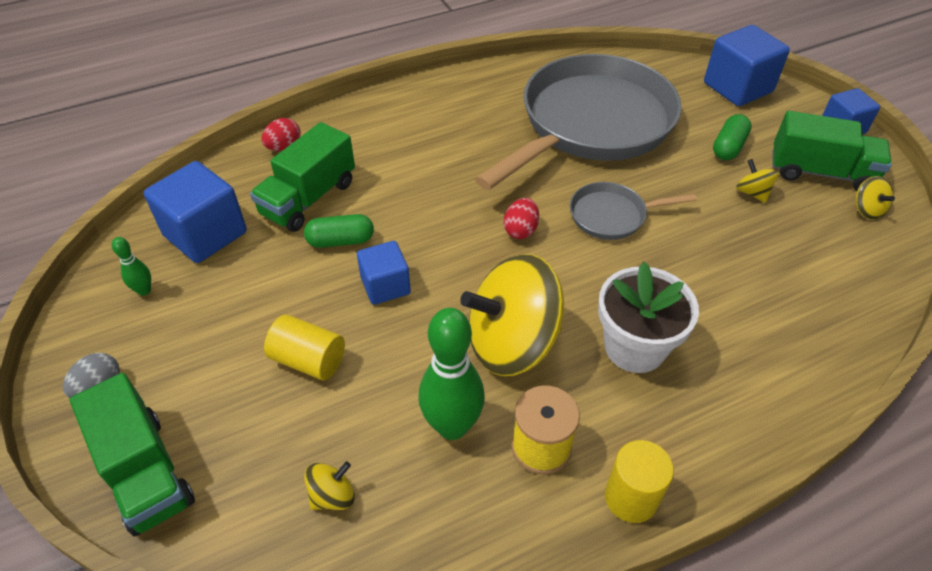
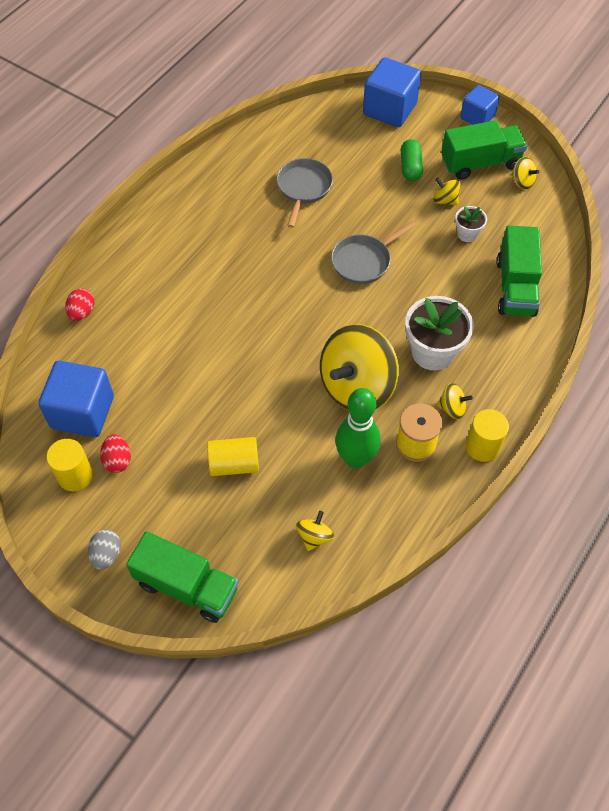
camera: 30 degrees left, 10 degrees up
green bowling pin [112,237,151,296] -> yellow cylinder [46,439,93,491]
green truck [250,122,355,232] -> green truck moved to [497,225,542,317]
green capsule [304,214,374,248] -> none
blue cube [357,241,411,305] -> none
grey pan [475,54,682,190] -> grey pan [277,158,333,228], size x0.44
red egg [504,198,539,239] -> red egg moved to [100,434,131,473]
none -> yellow spinning top [437,383,473,419]
none -> white flower pot [455,206,487,242]

